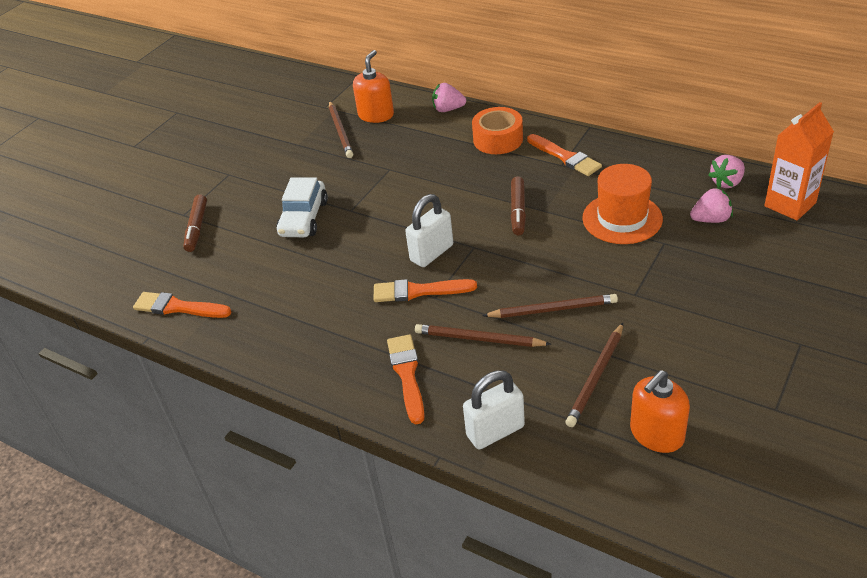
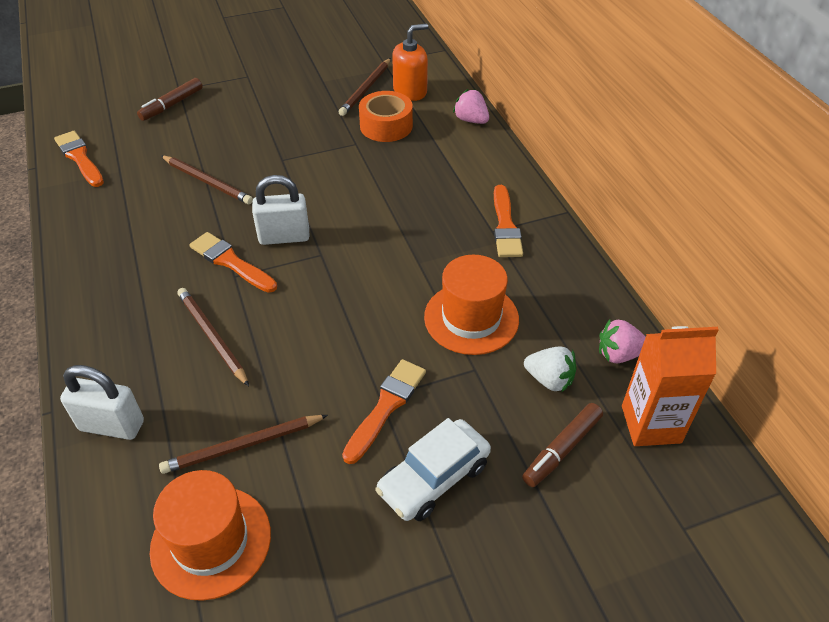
camera: 35 degrees right, 5 degrees up
white car [276,177,328,237] -> white car moved to [375,418,491,521]
orange brush [387,334,425,424] -> orange brush moved to [342,359,426,464]
orange tape [472,107,523,154] -> orange tape moved to [359,91,413,142]
brown pencil [482,294,618,318] -> brown pencil moved to [161,155,253,204]
brown marker [511,177,526,235] -> brown marker moved to [522,403,603,487]
orange soap dispenser [630,370,690,453] -> orange hat [150,470,271,601]
pink strawberry [690,187,733,223] -> white strawberry [524,347,576,393]

